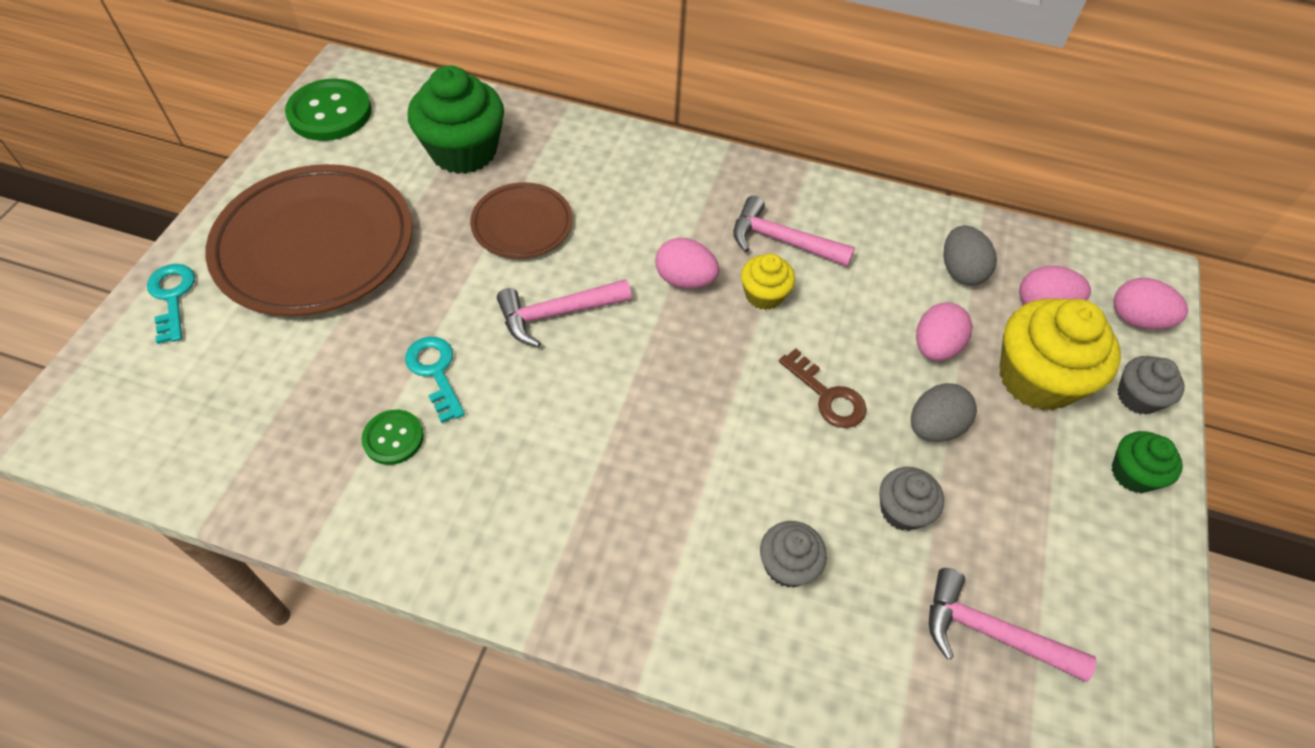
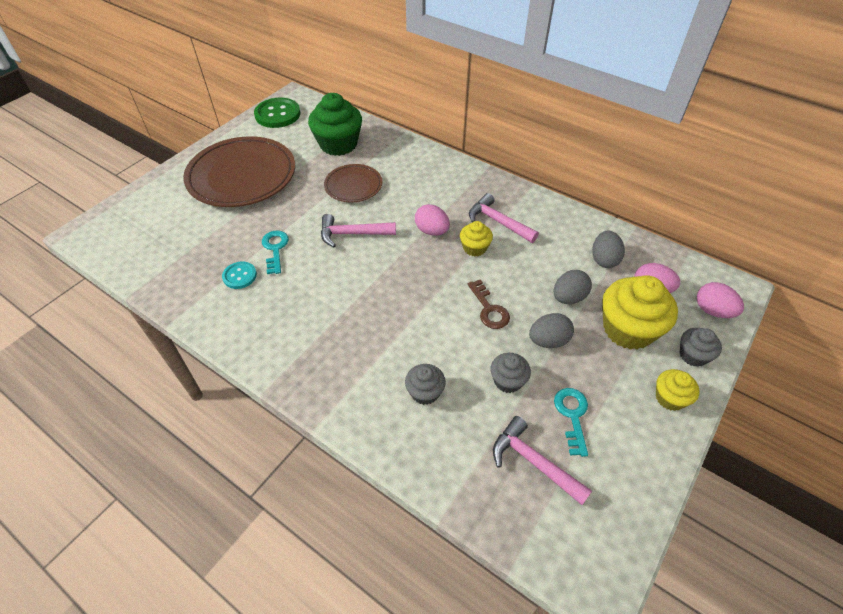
camera: 20 degrees right, 5 degrees down
turquoise key [147,264,195,344] -> turquoise key moved to [554,388,588,457]
green button [361,410,424,465] -> turquoise button [222,262,257,289]
pink egg [916,302,973,361] -> grey egg [554,270,592,304]
green cupcake [1112,431,1183,493] -> yellow cupcake [656,369,699,411]

